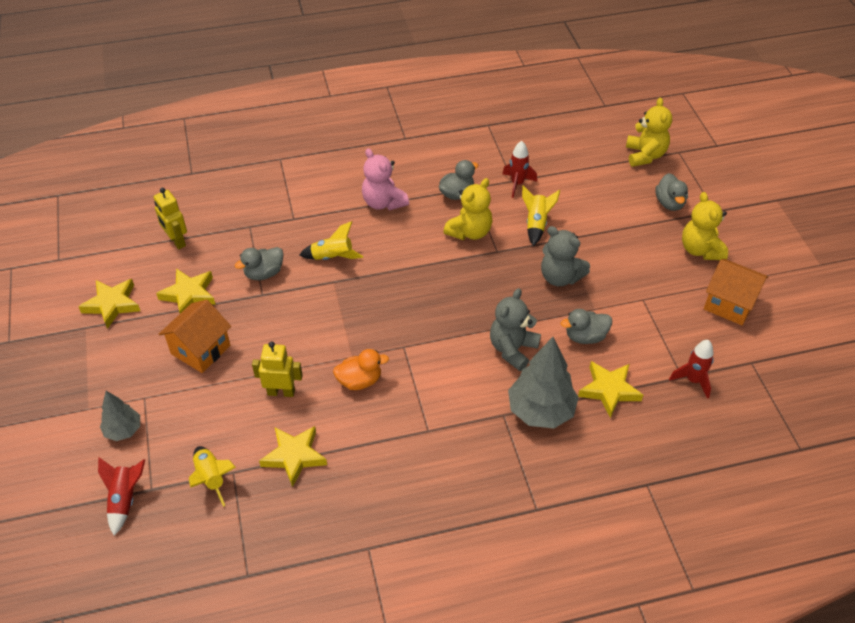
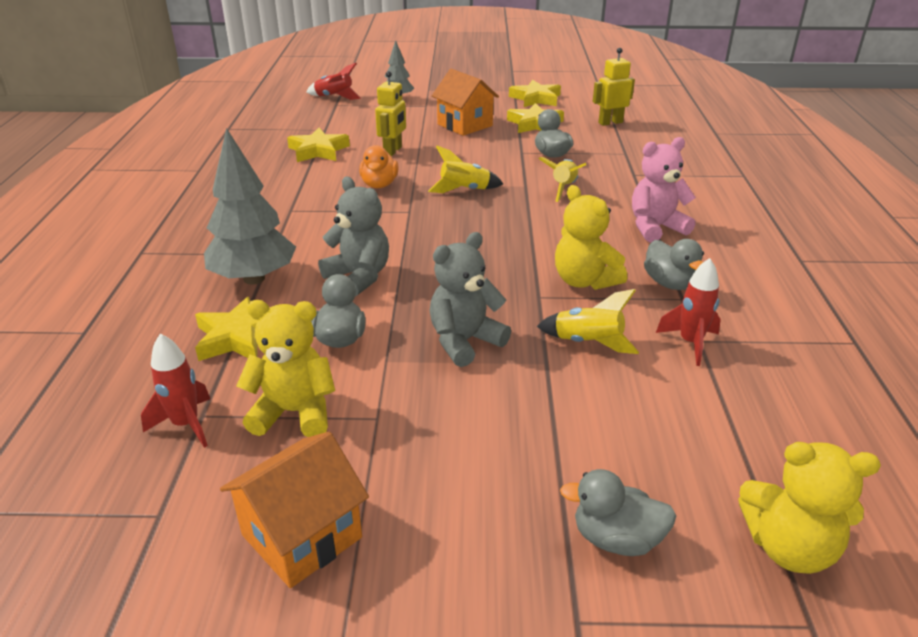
camera: 105 degrees right, 15 degrees down
yellow rocket [189,446,236,507] -> yellow rocket moved to [428,146,503,193]
yellow teddy bear [682,192,728,260] -> yellow teddy bear moved to [236,300,335,437]

